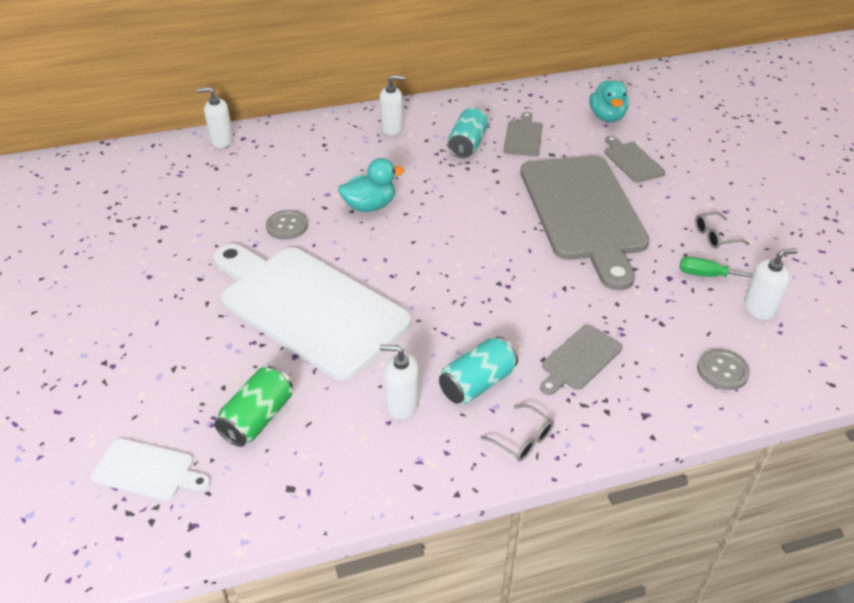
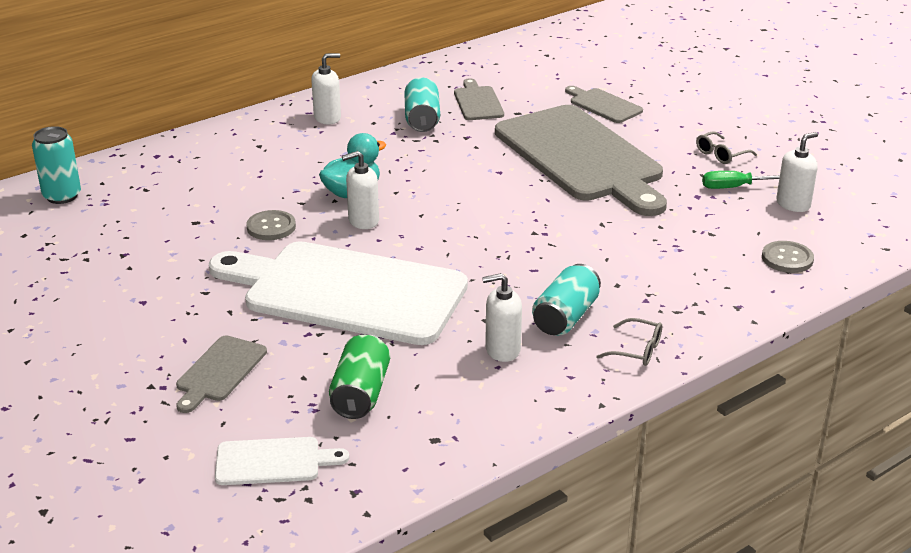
camera: 20 degrees left, 10 degrees down
white soap dispenser [197,87,234,148] -> white soap dispenser moved to [342,151,379,229]
grey cutting board [540,325,623,395] -> grey cutting board moved to [176,335,267,413]
turquoise duck [589,80,629,122] -> none
none -> turquoise can [32,126,81,204]

